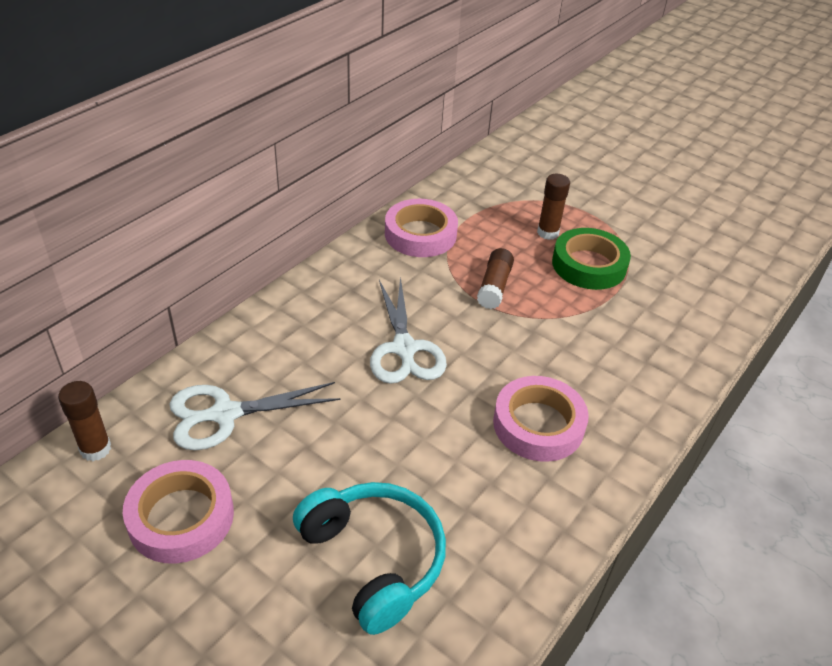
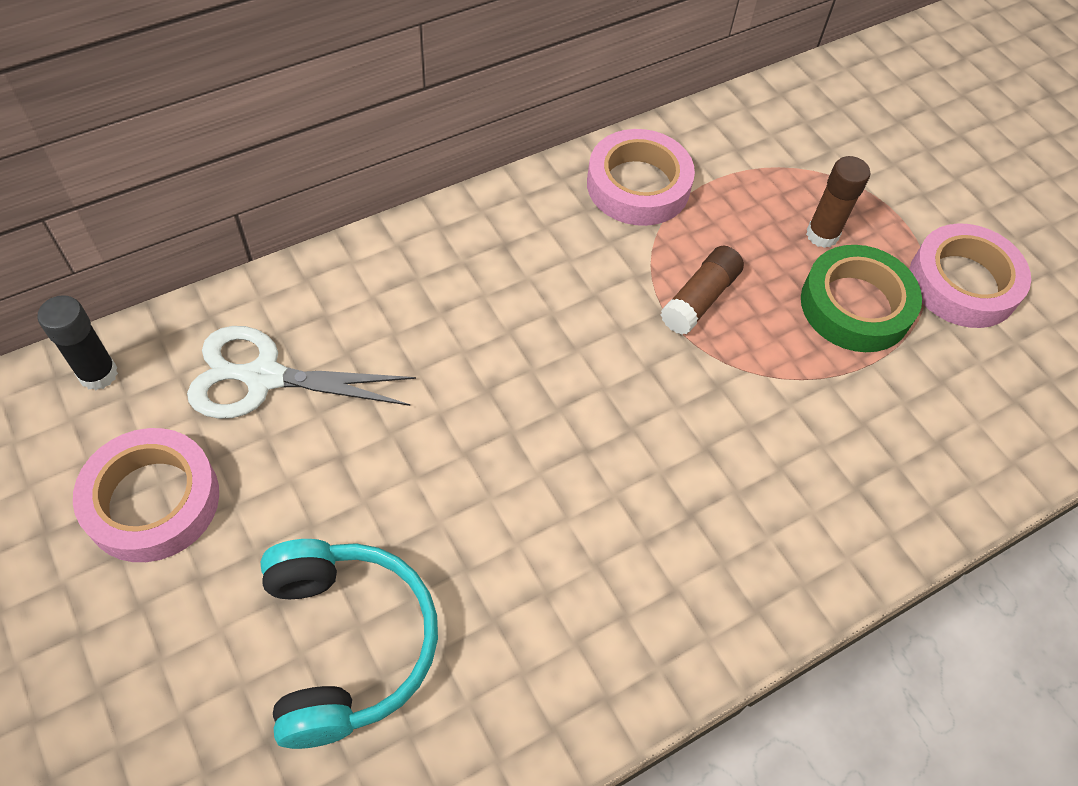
camera: 20 degrees right, 15 degrees up
brown glue stick [58,381,111,461] -> black glue stick [37,295,118,390]
white scissors [370,277,447,384] -> none
pink tape [493,376,589,462] -> pink tape moved to [909,223,1031,328]

